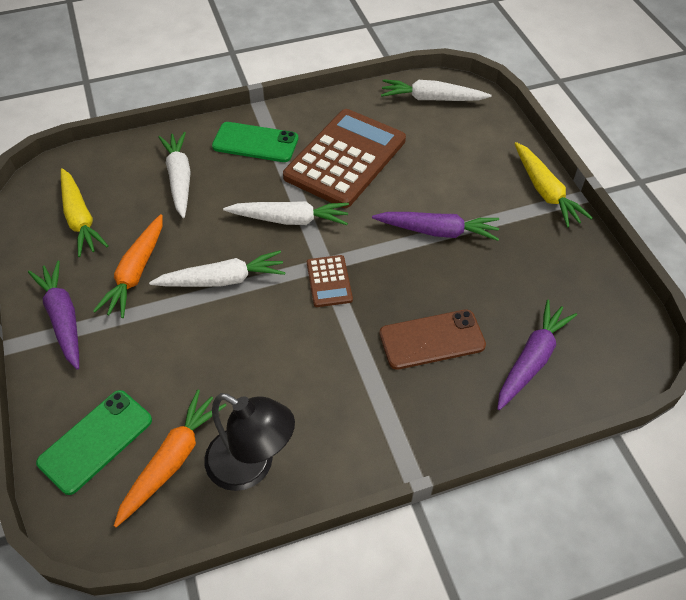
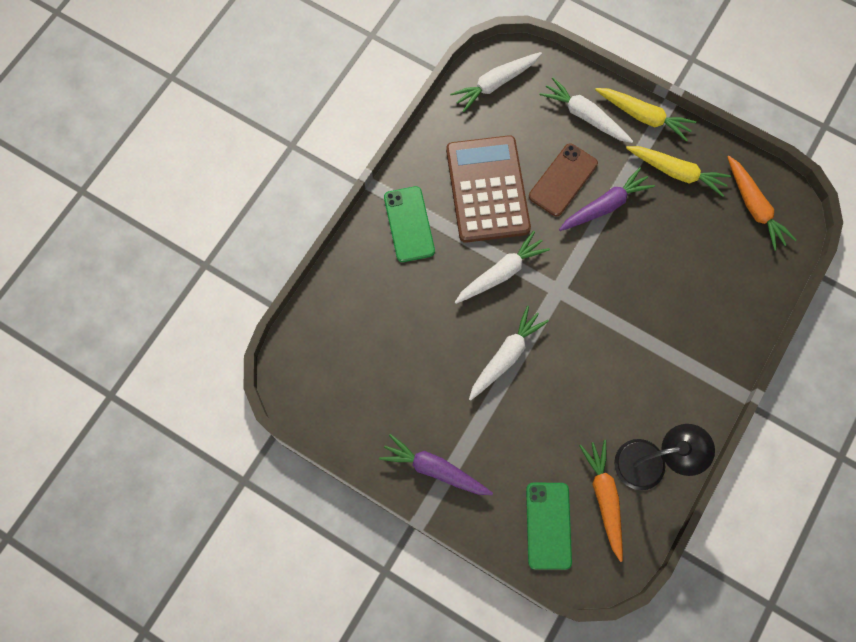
camera: 40 degrees left, 20 degrees up
yellow carrot [61,168,109,257] -> yellow carrot moved to [626,146,731,197]
orange carrot [93,214,163,318] -> orange carrot moved to [727,156,796,251]
white carrot [158,132,191,218] -> white carrot moved to [540,77,633,143]
green phone [212,122,298,162] -> green phone turned 75 degrees counterclockwise [384,186,435,262]
brown calculator [307,255,353,307] -> none
brown phone [379,309,486,370] -> brown phone moved to [529,143,598,216]
purple carrot [497,299,577,410] -> none

